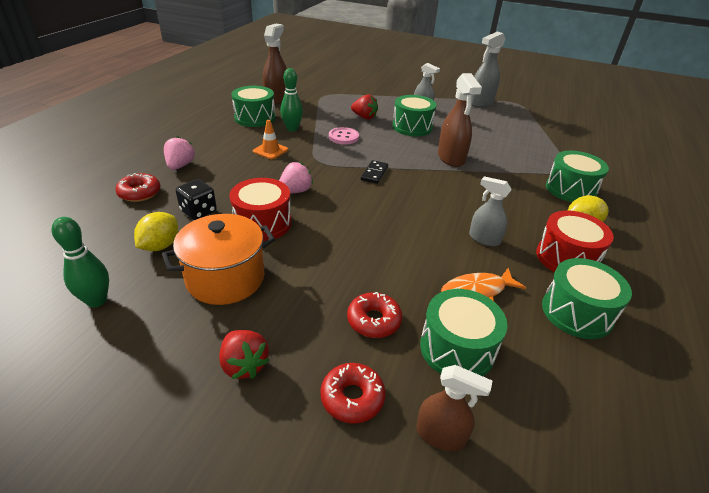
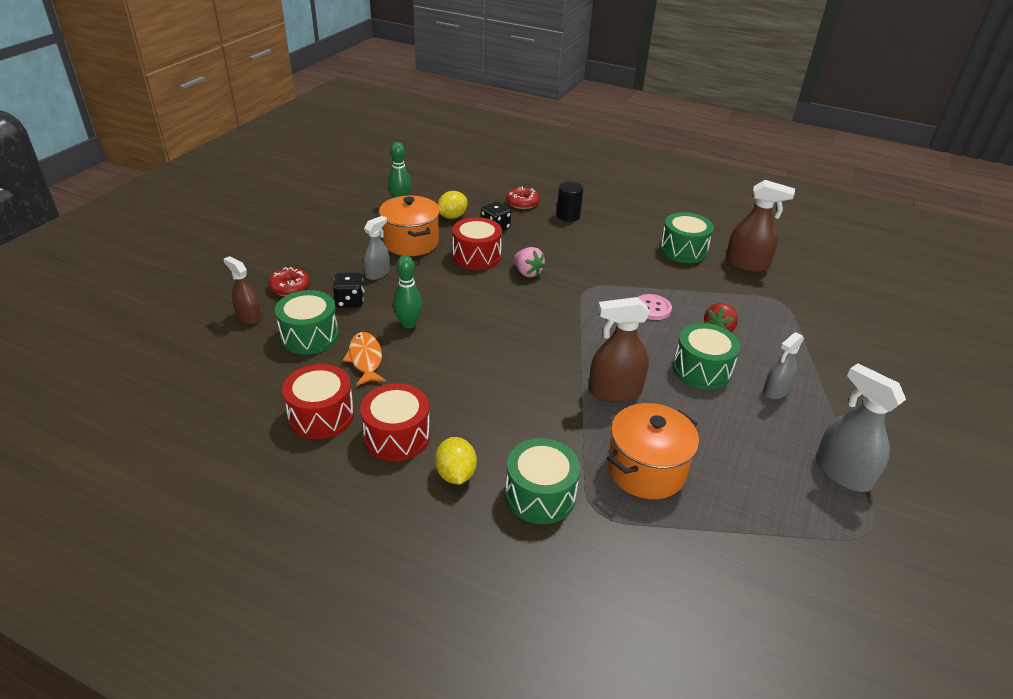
camera: 95 degrees right, 0 degrees up
yellow lemon [134,212,178,251] -> yellow lemon turned 75 degrees counterclockwise [437,191,467,219]
pink strawberry [164,136,195,170] -> black cylinder [556,181,583,222]
red strawberry [219,330,270,379] -> none
orange traffic cone [253,120,288,159] -> none
green bowling pin [280,68,303,131] -> green bowling pin moved to [393,255,423,328]
red donut [347,292,403,338] -> black dice [333,272,364,308]
black domino [361,160,388,184] -> none
brown spray bottle [416,365,492,451] -> brown spray bottle turned 105 degrees clockwise [224,256,262,324]
grey spray bottle [469,176,512,246] -> grey spray bottle moved to [363,216,390,280]
green drum [542,258,632,339] -> red drum [282,364,354,439]
none -> orange pot [607,403,699,499]

